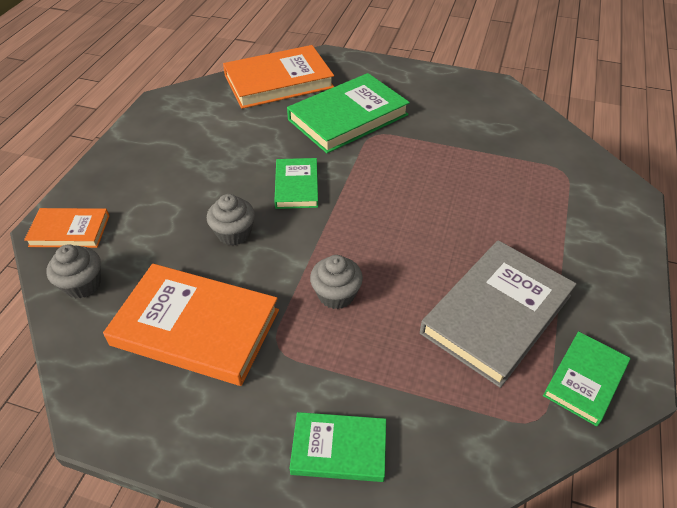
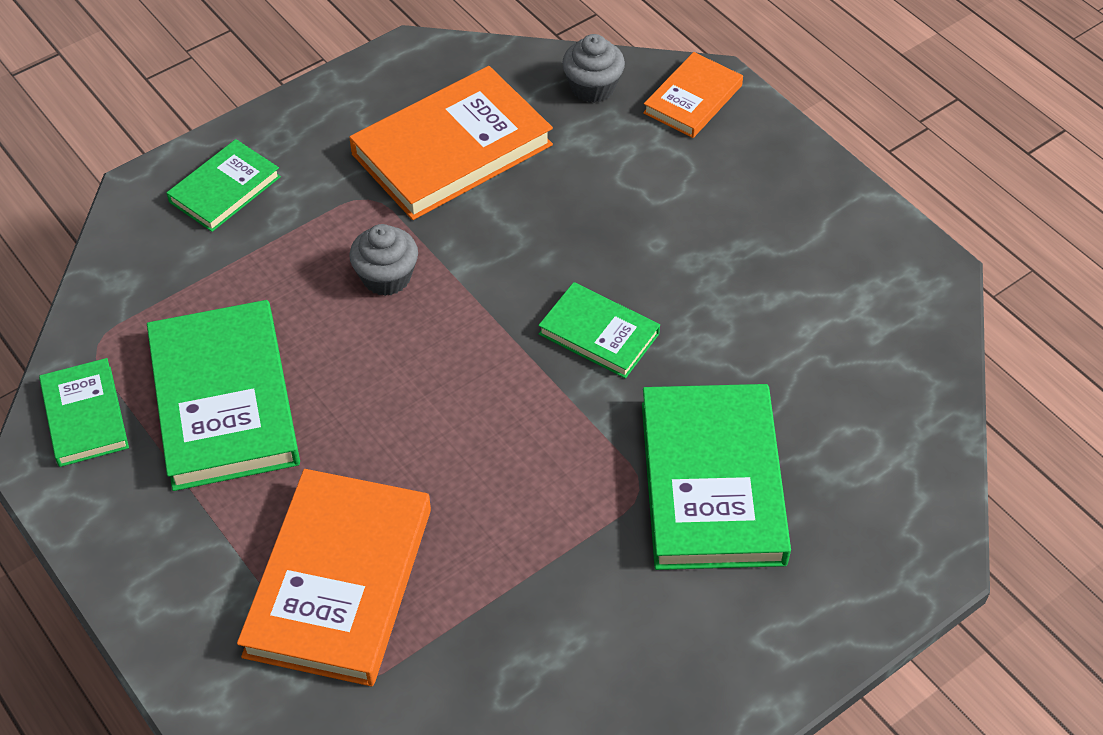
camera: 125 degrees right, 5 degrees up
grey cupcake [207,194,255,245] -> none
orange book [223,45,334,109] -> orange book moved to [237,469,431,686]
grey book [420,240,576,388] -> green book [147,300,300,491]

